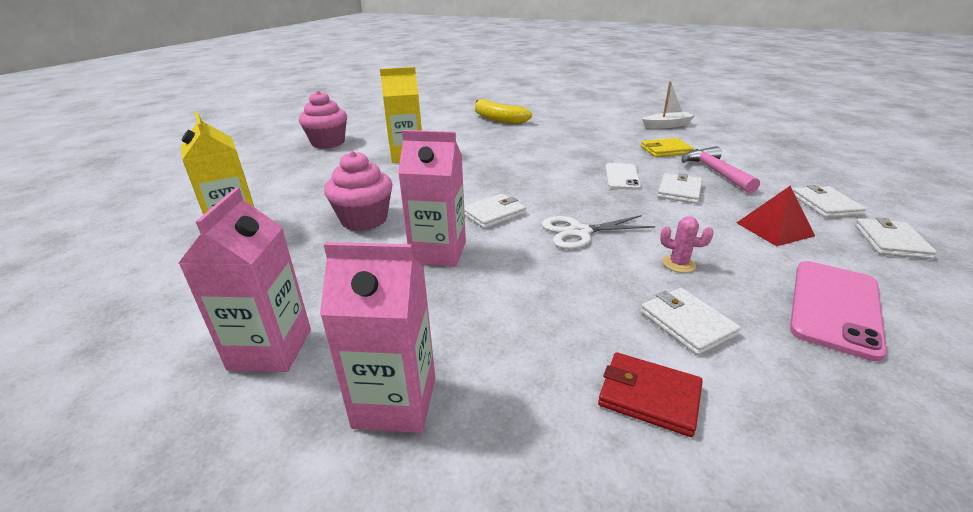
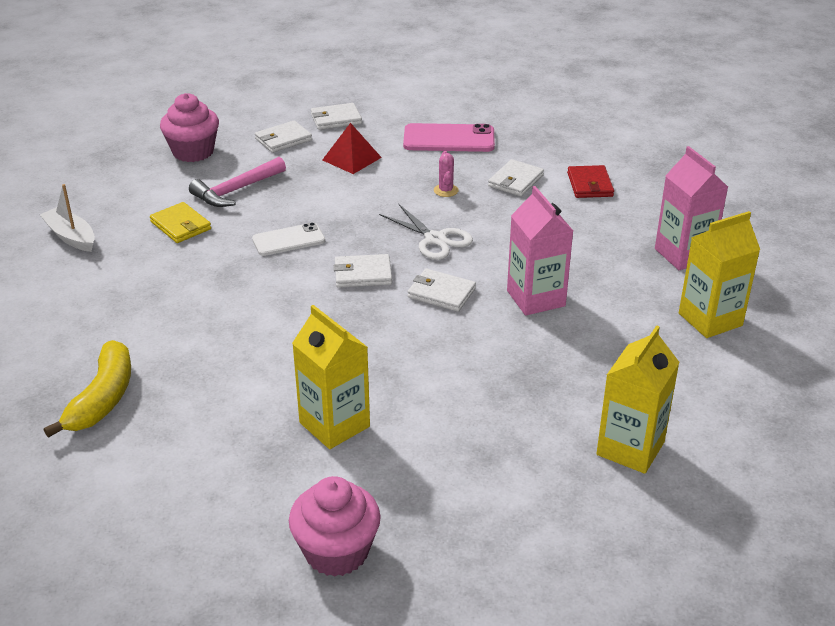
camera: 120 degrees left, 5 degrees up
pink carton [178,188,311,372] -> yellow carton [679,211,760,338]
pink cupcake [324,151,393,231] -> pink cupcake moved to [160,93,219,162]
white wallet [657,173,702,204] -> white wallet moved to [334,254,392,288]

